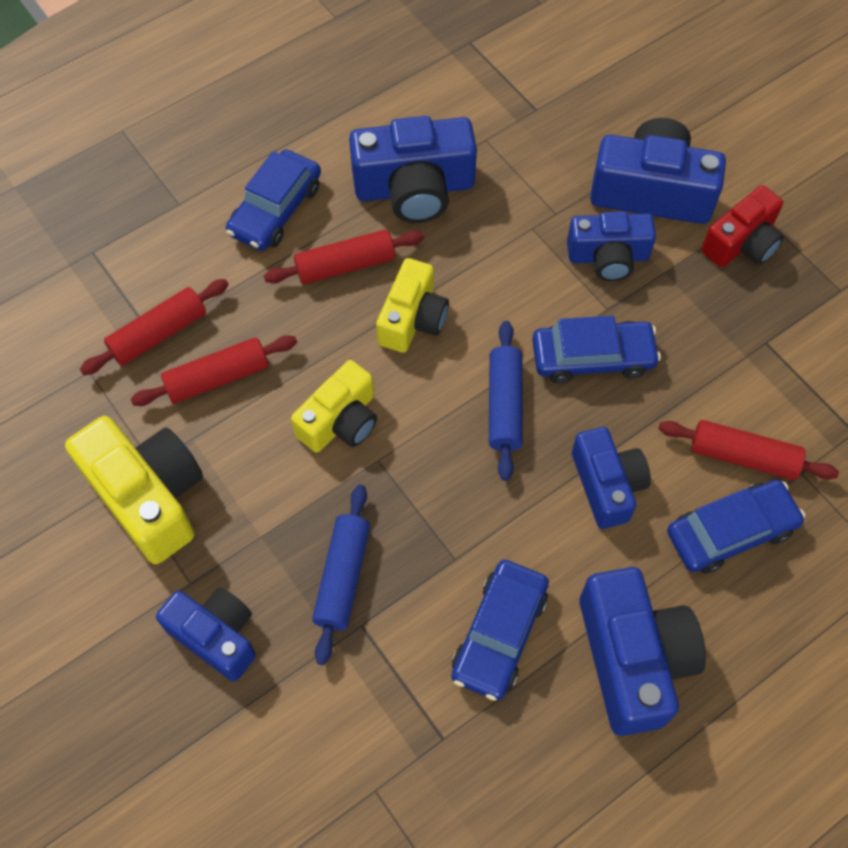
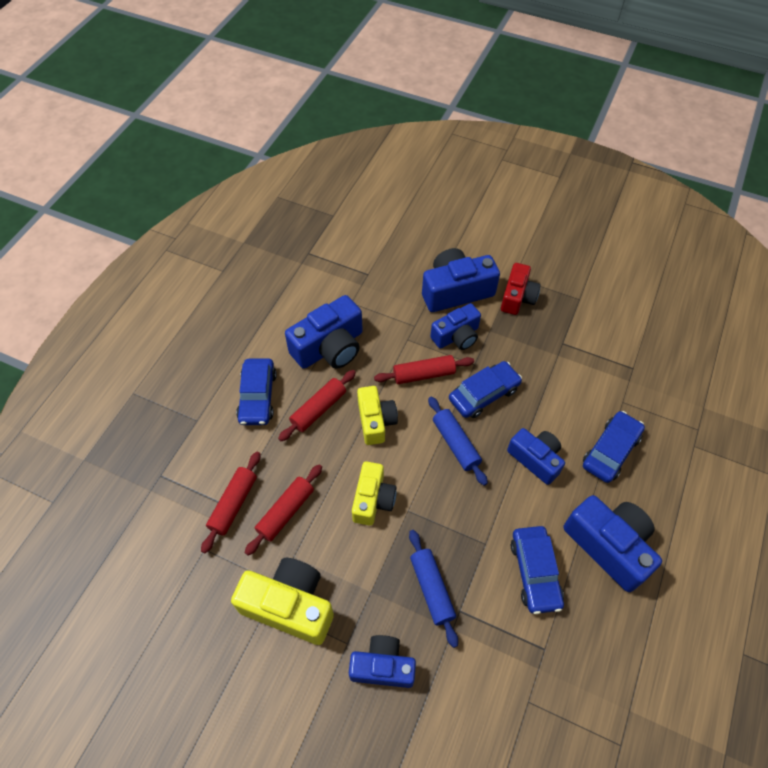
camera: 30 degrees left, 5 degrees down
red rolling pin [658,420,839,480] -> red rolling pin moved to [374,355,474,384]

